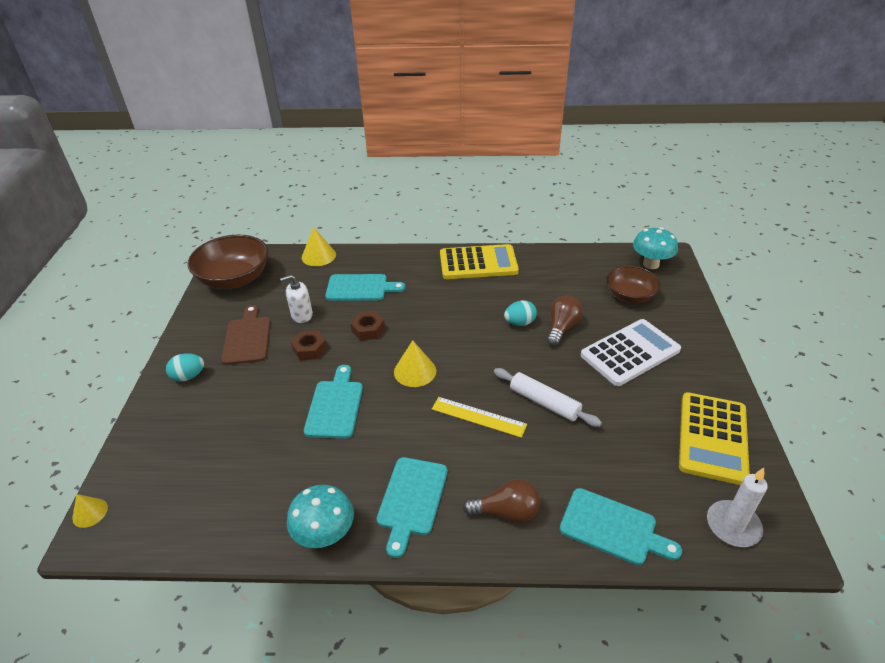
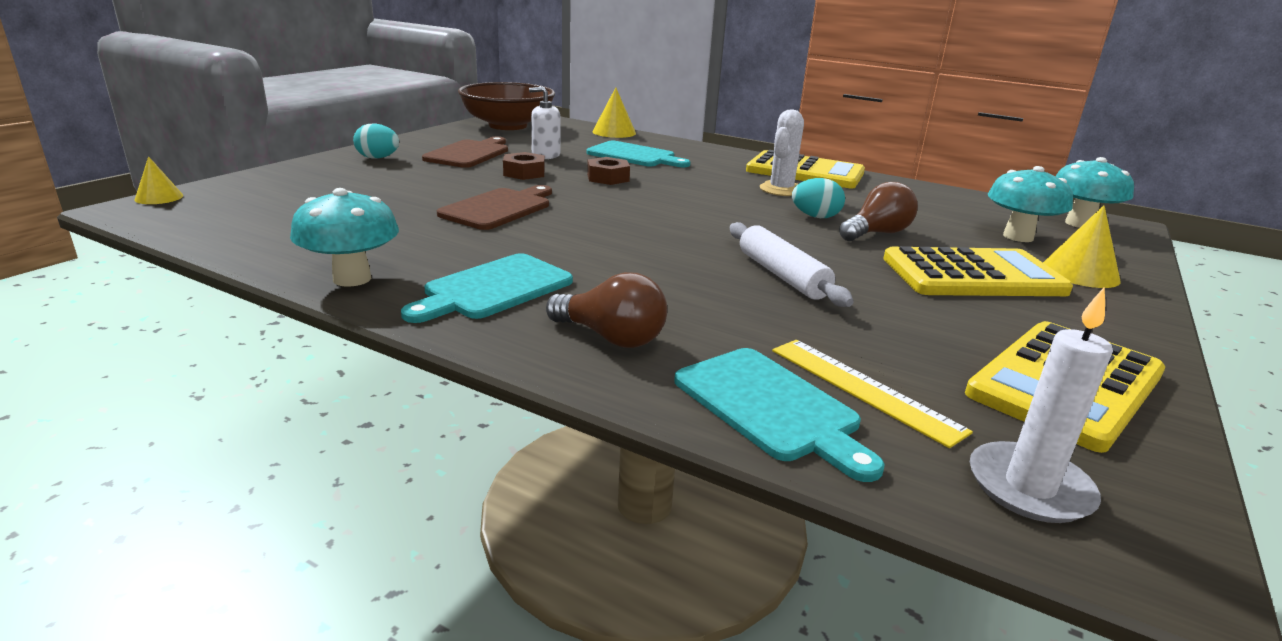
camera: 25 degrees right, 15 degrees down
turquoise cutting board [304,365,363,439] -> brown cutting board [437,185,552,230]
yellow cone [394,340,436,387] -> yellow cone moved to [1043,205,1120,288]
yellow ruler [432,397,527,438] -> yellow ruler moved to [772,340,973,448]
white calculator [581,319,681,386] -> yellow calculator [883,246,1073,296]
brown bowl [607,266,661,303] -> turquoise mushroom [988,166,1073,242]
none -> white cactus [760,110,804,196]

